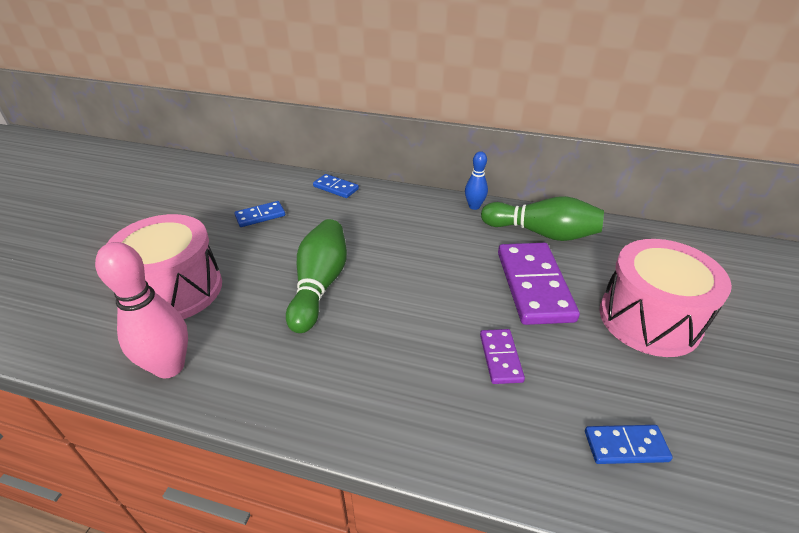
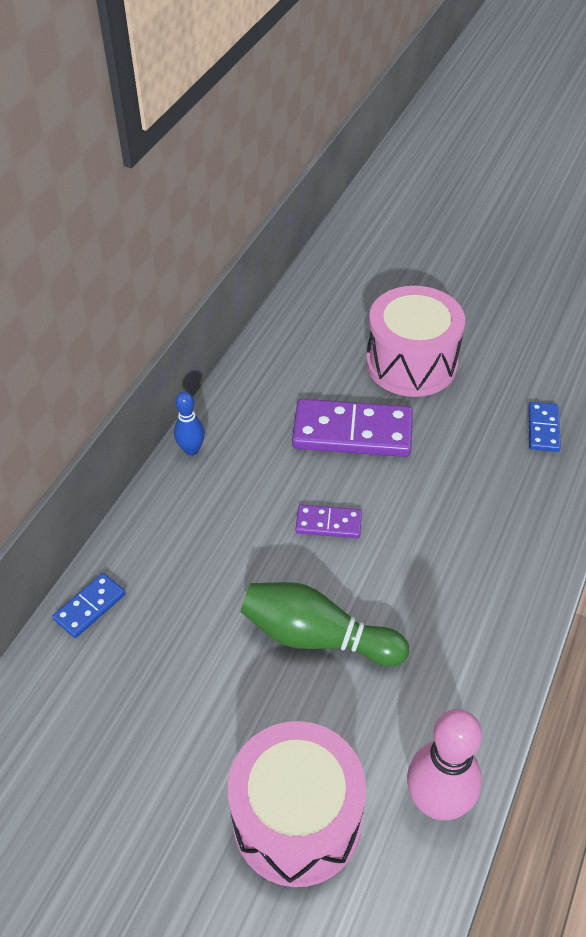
camera: 80 degrees left, 10 degrees up
blue domino [234,201,285,227] -> none
purple domino [480,329,525,384] -> purple domino moved to [295,505,362,538]
green bowling pin [481,196,604,241] -> none

